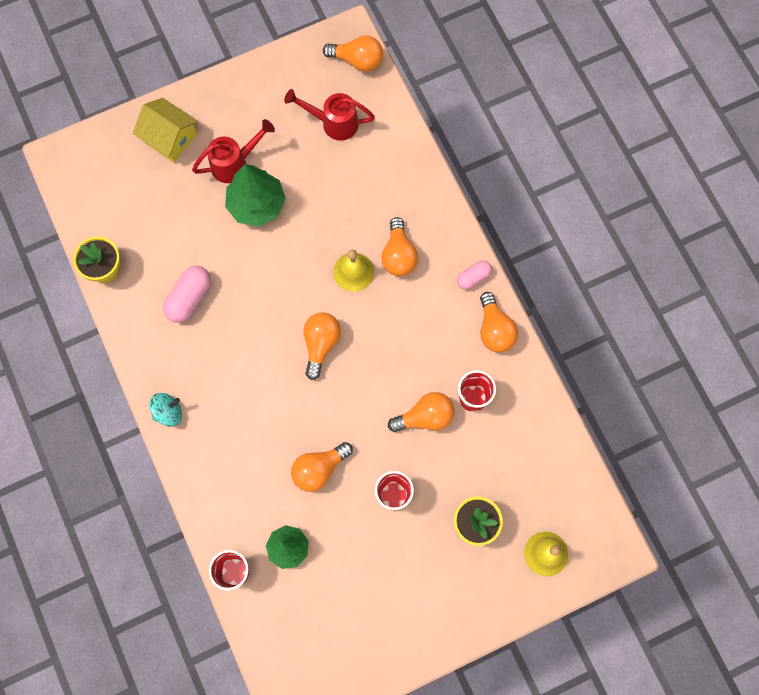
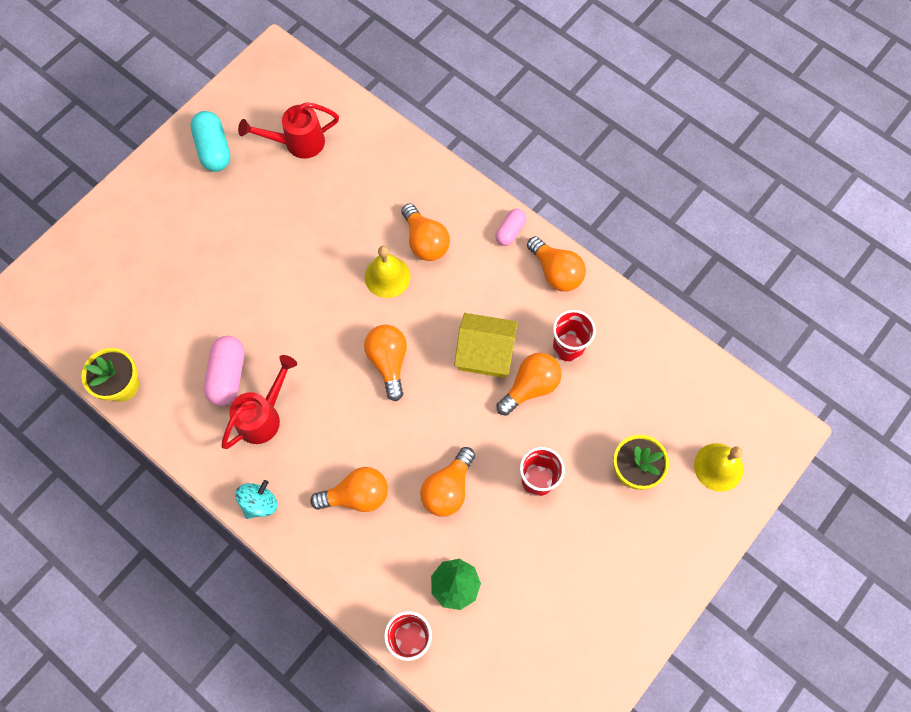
camera: 25 degrees left, 5 degrees down
yellow house [133,98,198,162] -> yellow house moved to [454,313,518,378]
red watering can [192,119,275,183] -> red watering can moved to [221,355,297,449]
green tree [225,164,286,227] -> none
orange light bulb [323,35,383,72] -> orange light bulb moved to [310,467,388,512]
none -> turquoise capsule [190,111,230,172]

